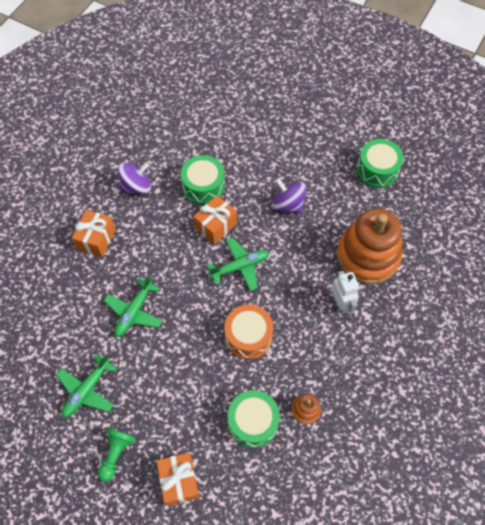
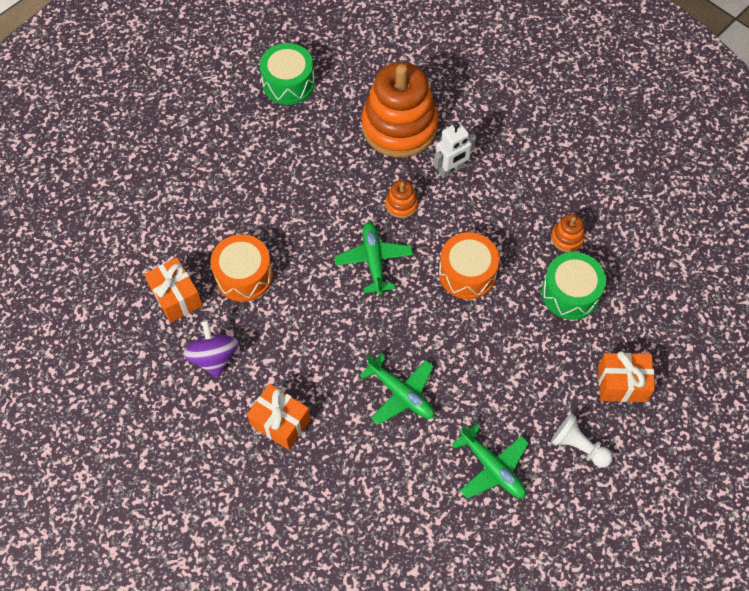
camera: 75 degrees left, 0 degrees up
green pawn [97,428,135,482] -> white pawn [551,414,613,468]
green drum [181,155,225,205] -> orange drum [210,234,273,302]
orange gift [193,195,237,244] -> orange gift moved to [144,258,203,323]
purple spinning top [272,179,307,214] -> none
white robot [331,271,359,314] -> white robot turned 150 degrees clockwise [433,122,476,178]
none -> orange stacking toy [385,180,418,218]

